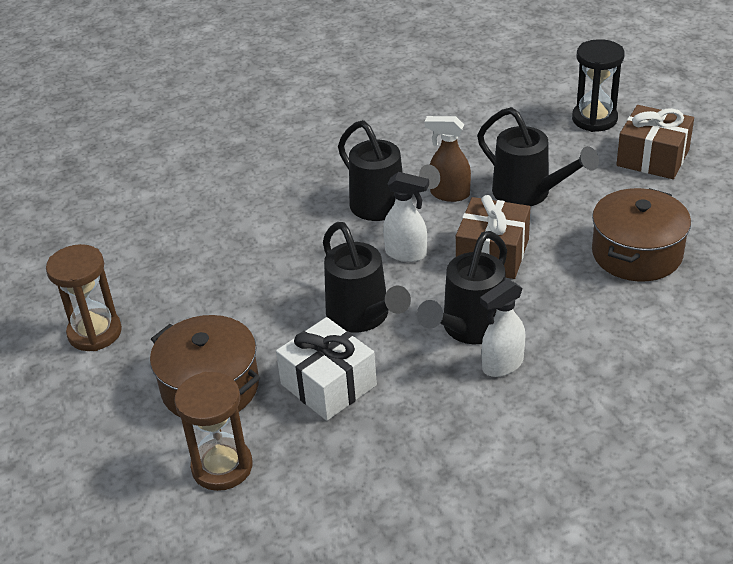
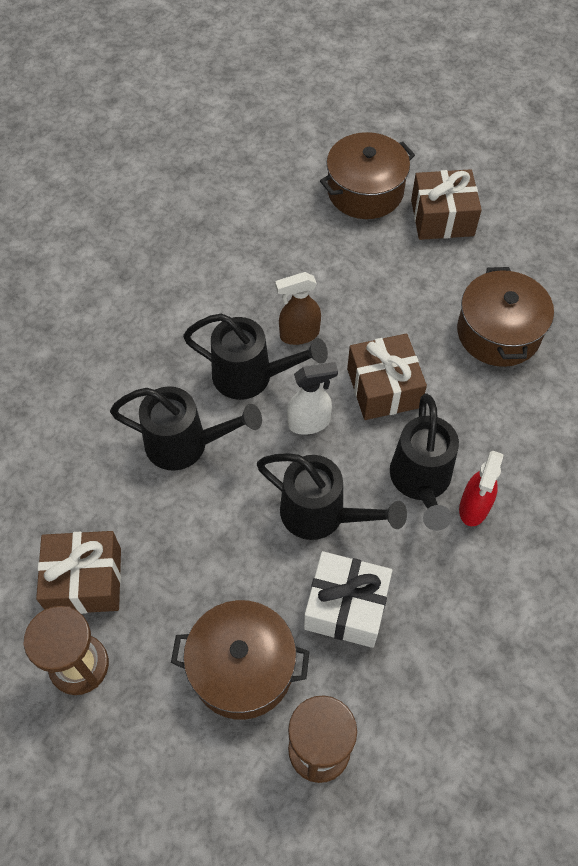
camera: 35 degrees left, 20 degrees up
black watering can [477,107,599,206] -> black watering can moved to [110,386,262,471]
white spray bottle [480,279,525,377] -> red spray bottle [459,451,504,526]
black hourglass [572,39,625,132] -> brown pot [320,132,415,219]
none -> brown gift [36,531,121,614]

